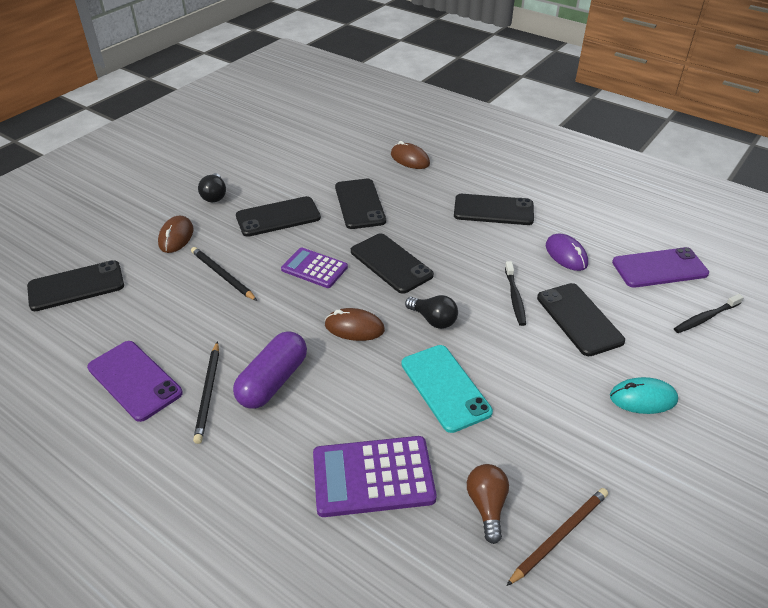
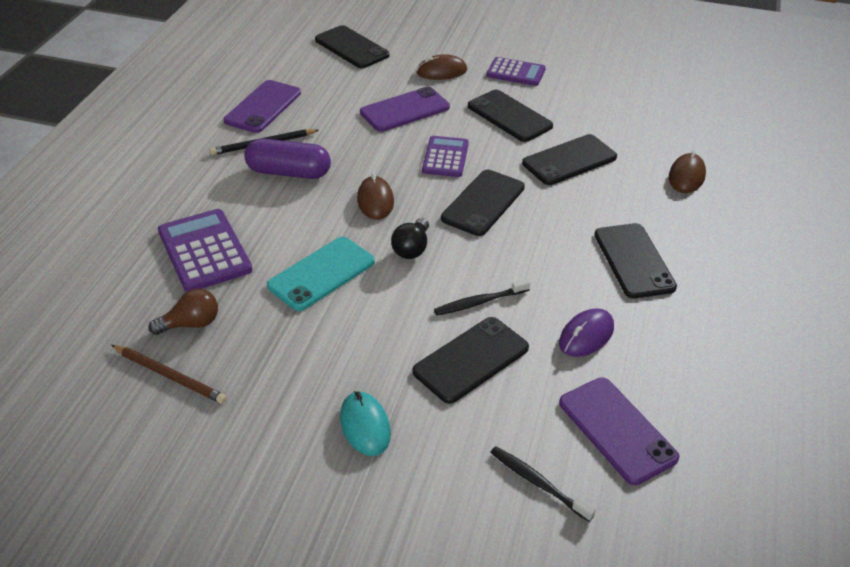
camera: 70 degrees right, 0 degrees up
black pencil [191,247,257,301] -> purple phone [360,87,450,132]
black light bulb [198,173,226,202] -> purple calculator [486,57,546,86]

